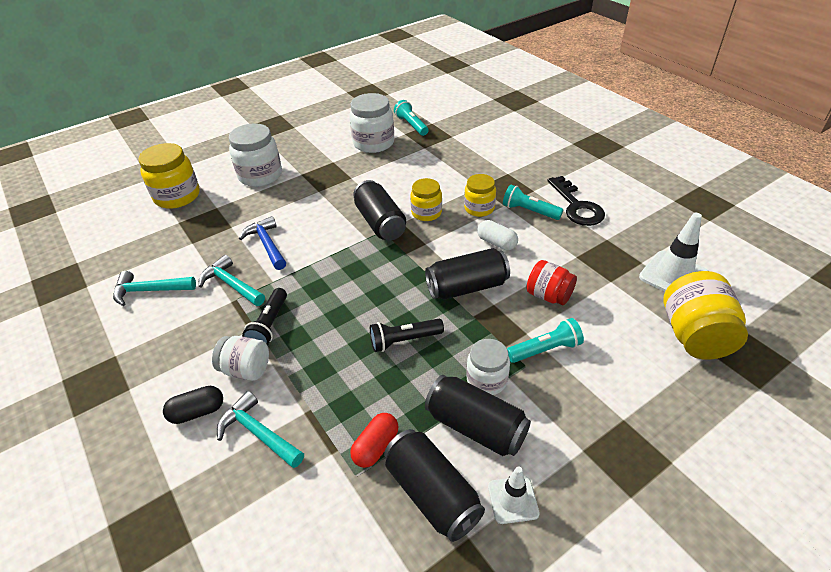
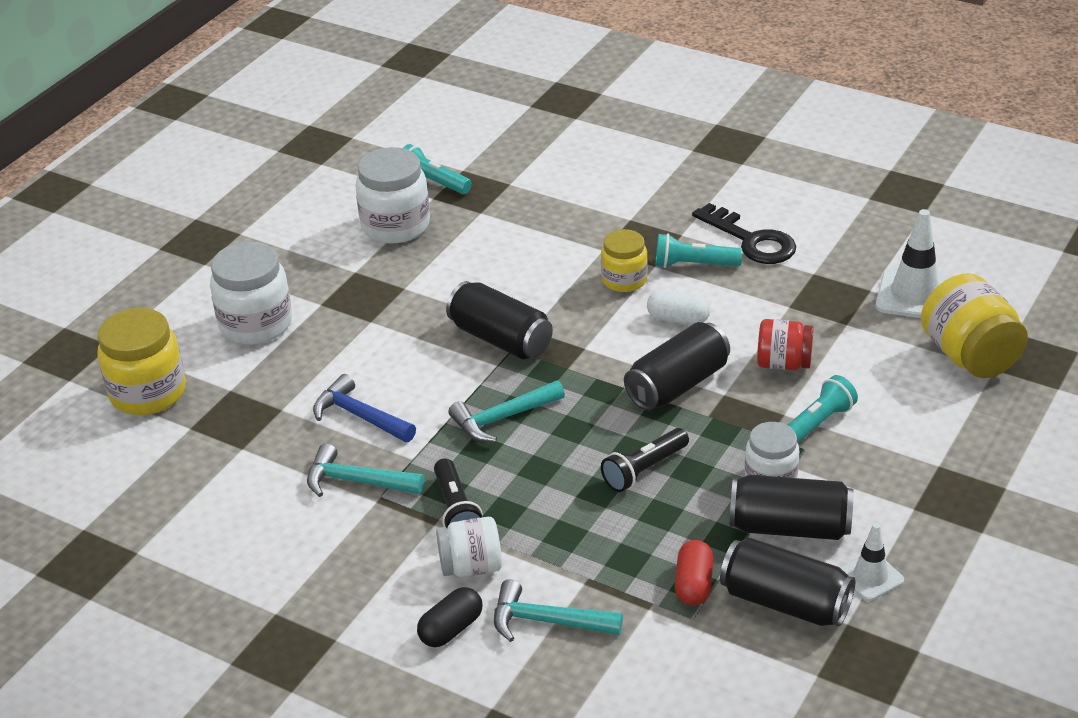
camera: 25 degrees left, 5 degrees down
turquoise hammer [113,271,196,306] -> turquoise hammer moved to [448,381,565,442]
yellow jar [410,178,442,221] -> none

